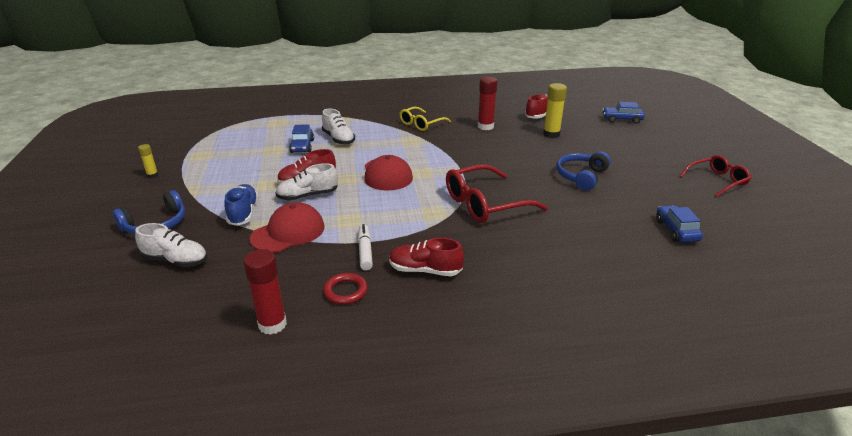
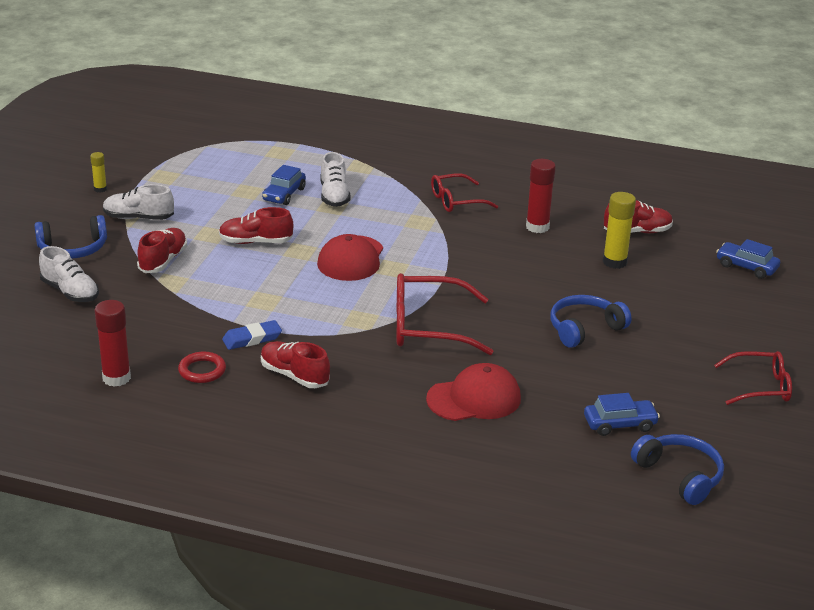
camera: 25 degrees right, 0 degrees up
blue shoe [224,184,259,226] -> red shoe [137,228,187,273]
red cap [250,202,325,253] -> red cap moved to [426,363,521,421]
white shoe [276,163,338,201] -> white shoe moved to [103,184,174,220]
white marker [358,224,373,270] -> blue eraser [222,320,282,350]
yellow glasses [400,107,451,131] -> red glasses [431,173,498,212]
blue car [656,205,703,242] -> blue car turned 60 degrees clockwise [584,393,660,436]
none -> blue headphones [631,434,724,505]

